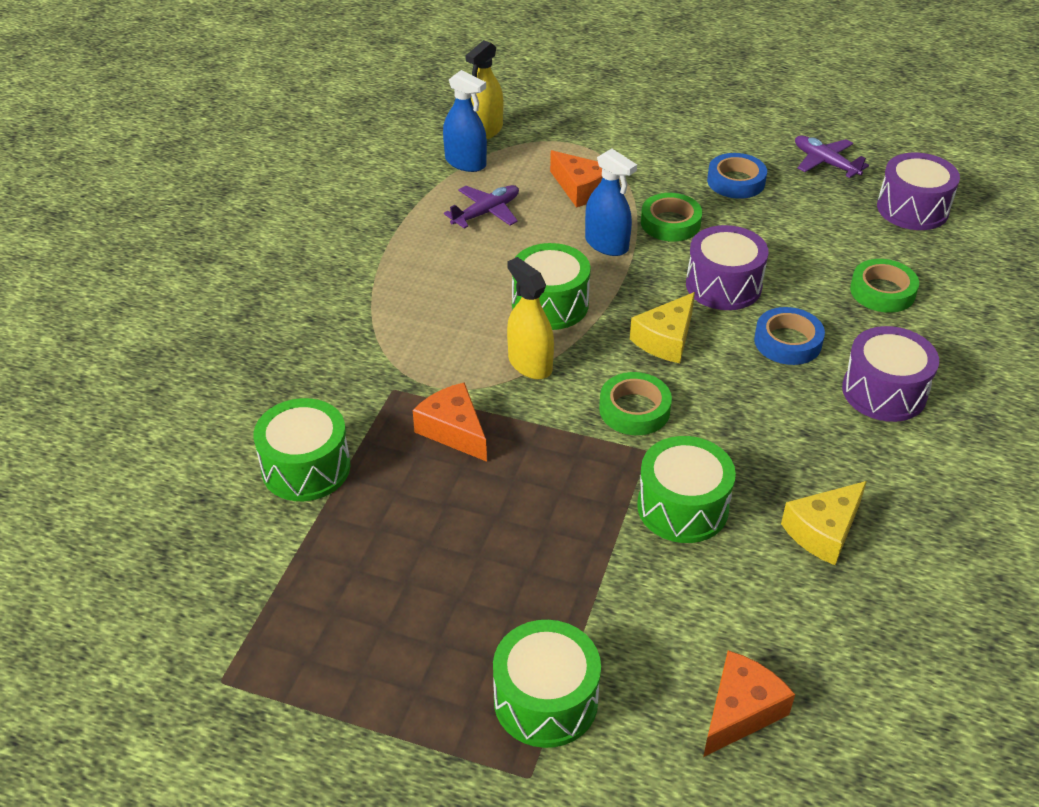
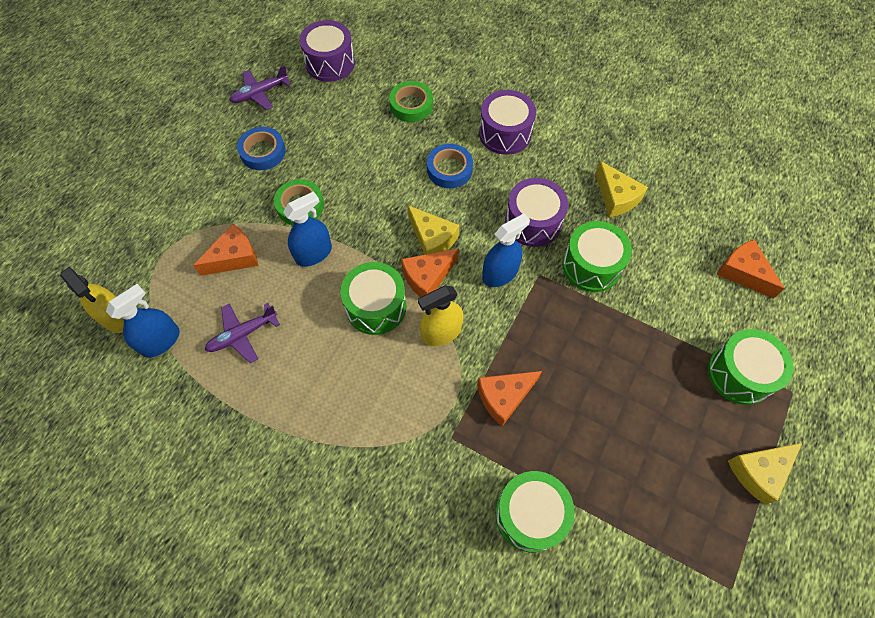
camera: 80 degrees left, 20 degrees up
purple plane [444,185,519,229] -> purple plane turned 90 degrees counterclockwise [205,303,280,363]
green tape [599,372,672,435] -> blue spray bottle [482,213,530,287]
purple drum [686,225,769,310] -> purple drum moved to [505,178,568,247]
none -> orange cheese [401,248,459,297]
none -> yellow cheese [728,443,802,504]

